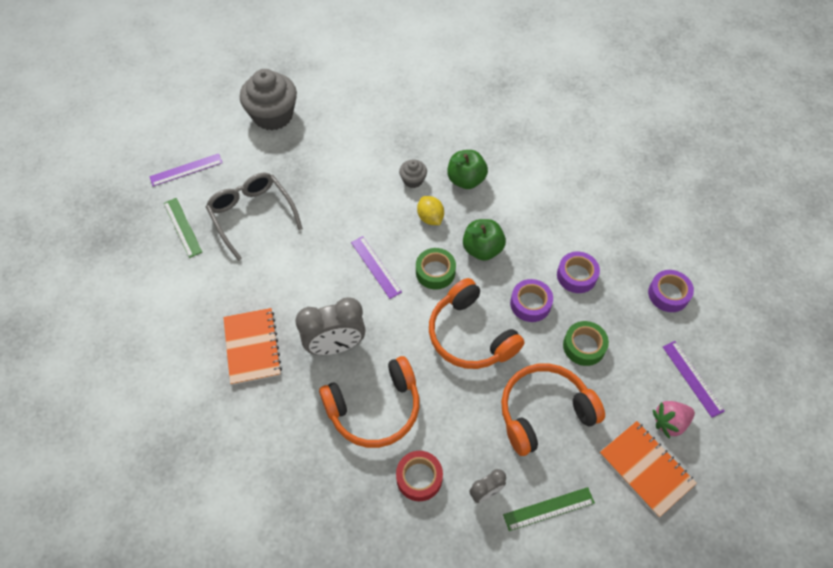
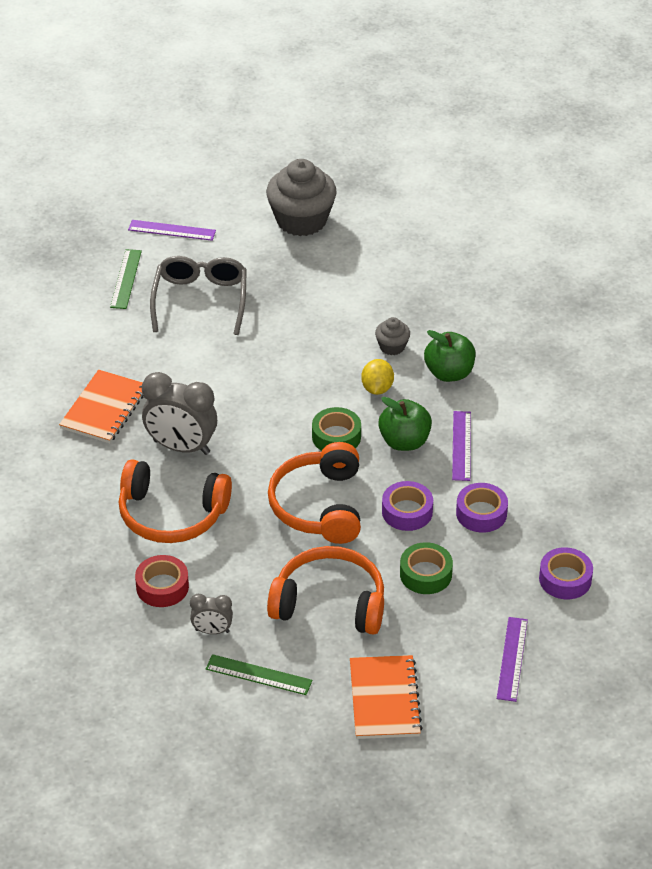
camera: 35 degrees right, 15 degrees down
purple ruler [351,236,402,299] -> purple ruler moved to [452,411,471,481]
pink strawberry [653,401,695,439] -> none

